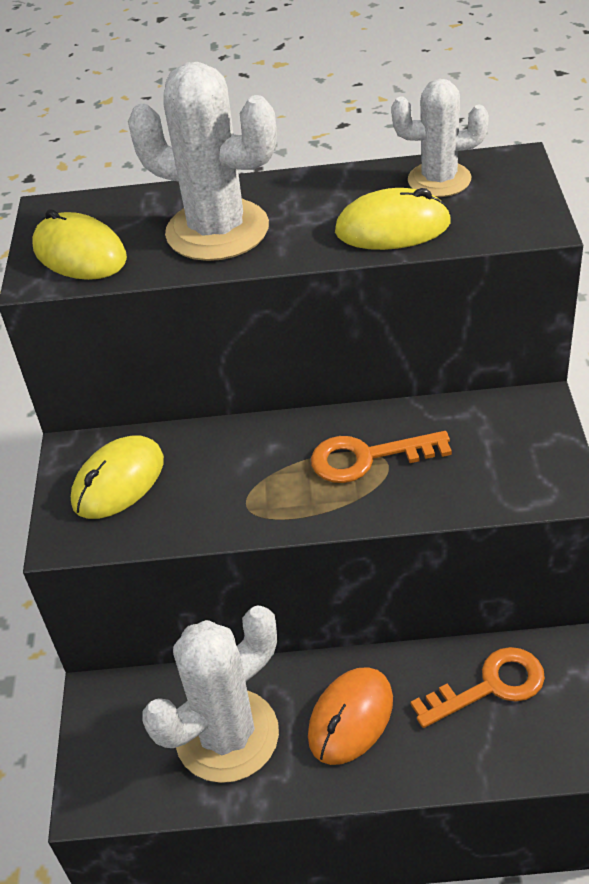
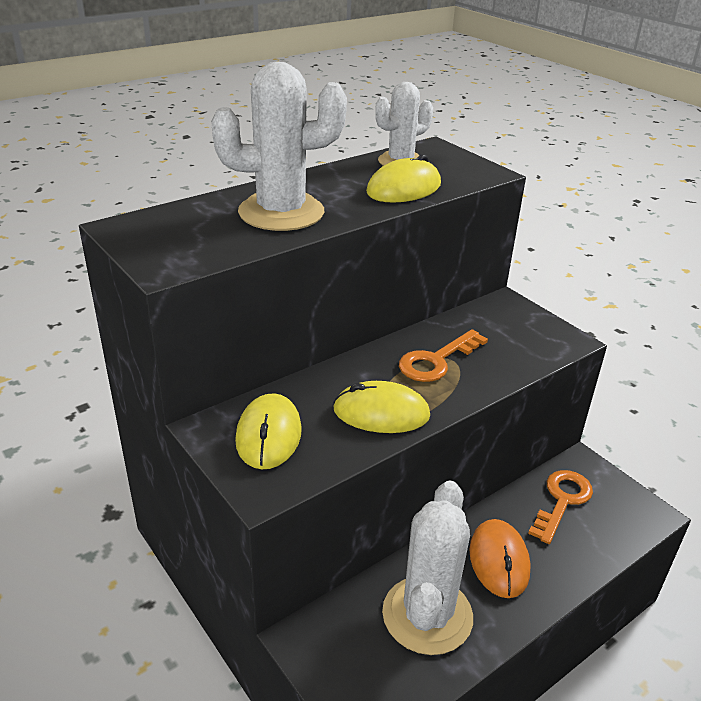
camera: 40 degrees left, 10 degrees down
yellow mouse [32,209,127,280] -> yellow mouse moved to [333,381,430,433]

